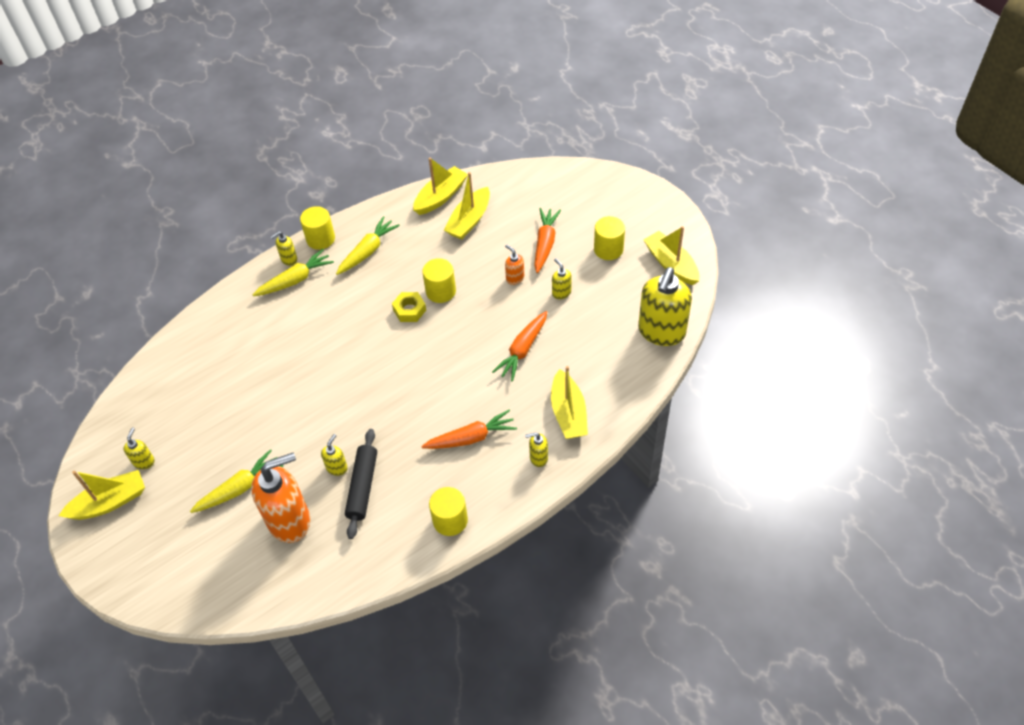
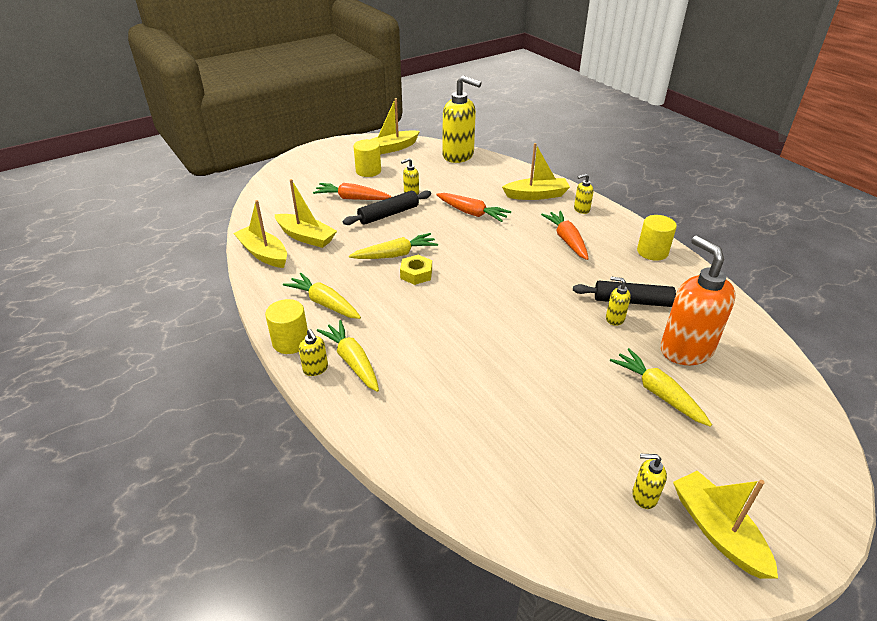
camera: 90 degrees left, 15 degrees down
yellow cylinder [422,258,456,303] -> yellow carrot [349,233,438,259]
orange soap dispenser [505,244,524,285] -> black rolling pin [343,191,431,225]
yellow soap dispenser [525,432,548,467] -> yellow soap dispenser turned 75 degrees clockwise [574,173,594,214]

